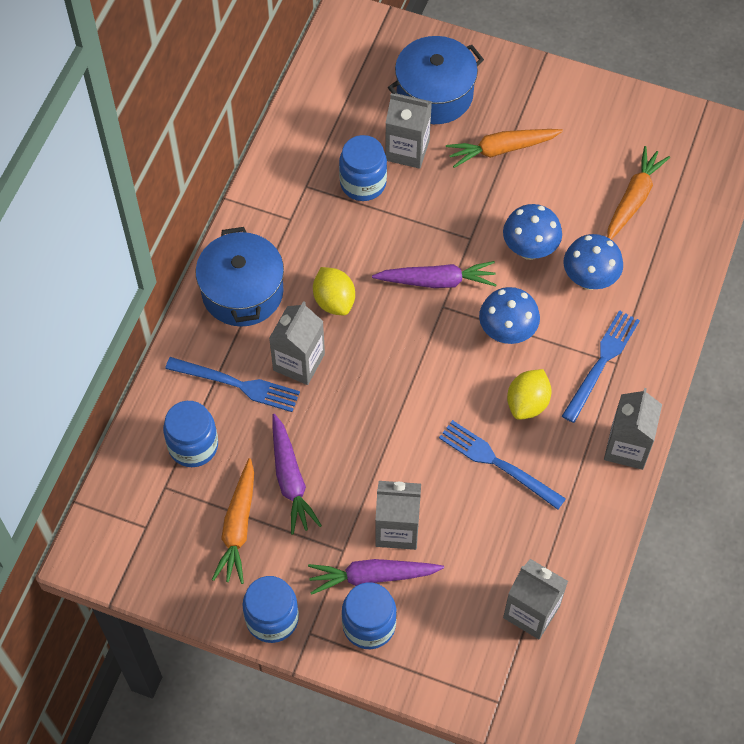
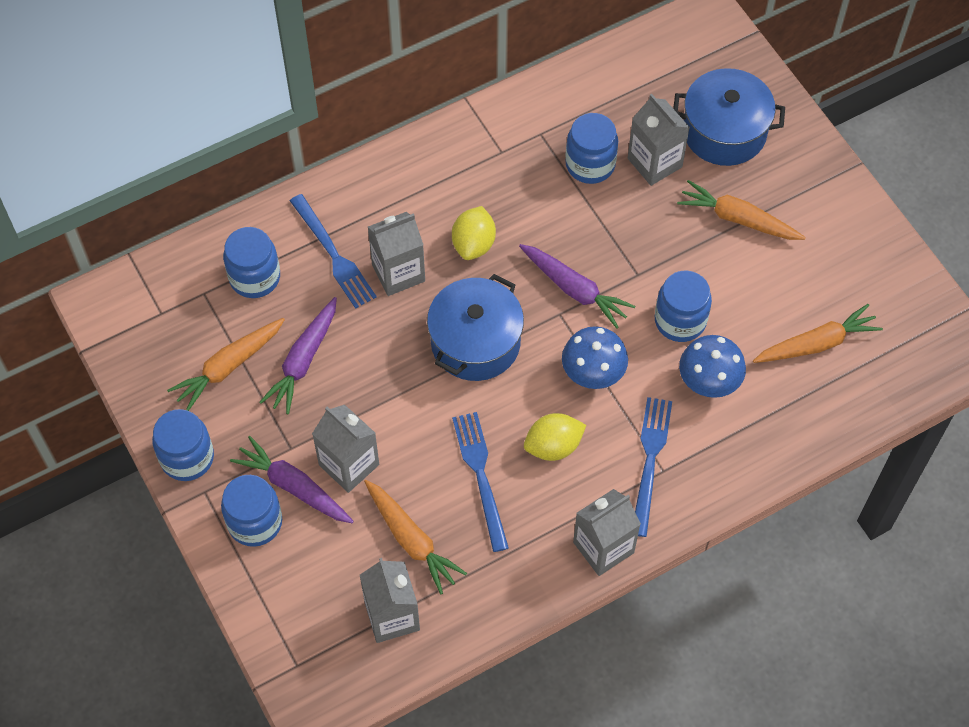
camera: 40 degrees right, 0 degrees up
blue pot [196,227,284,327] -> blue pot moved to [427,274,524,381]
blue mushroom [503,204,562,260] -> blue jar [655,270,712,342]
blue fork [562,310,640,423] -> blue fork turned 60 degrees counterclockwise [635,397,672,537]
none -> orange carrot [364,480,467,594]

